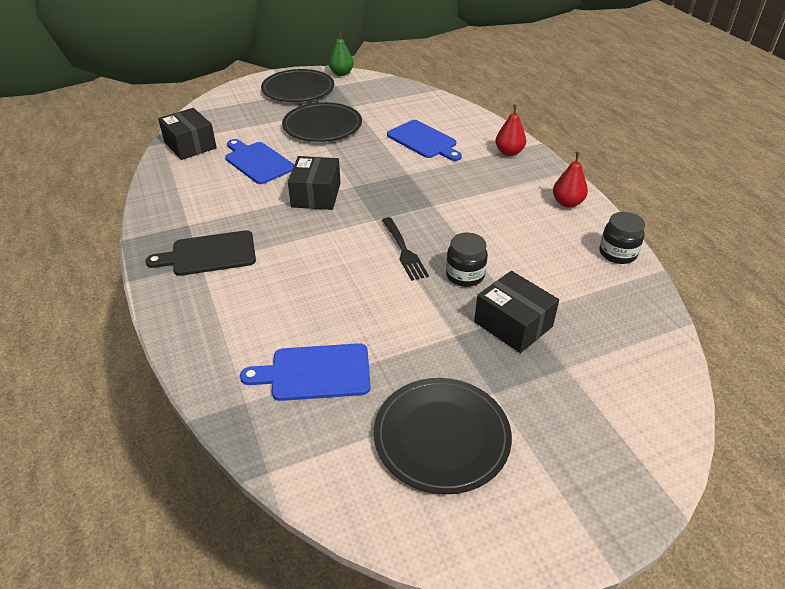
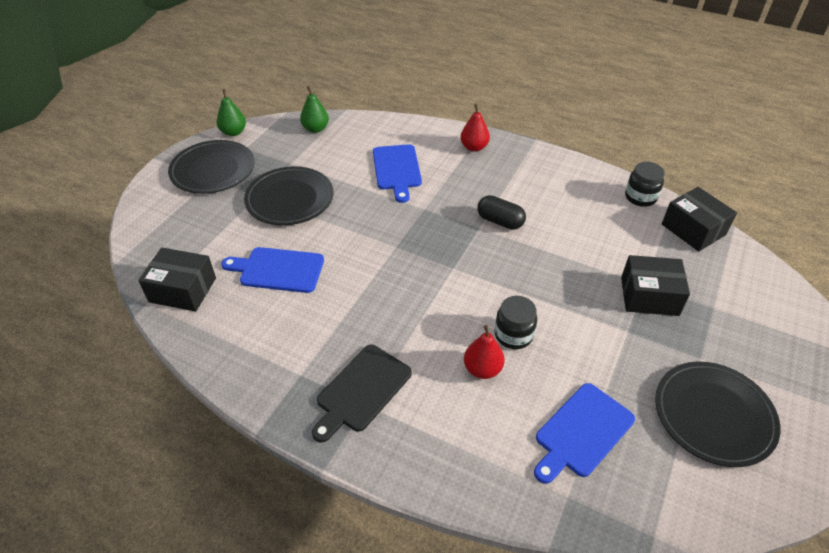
camera: 40 degrees left, 5 degrees up
black box [288,156,341,210] -> black box moved to [662,187,737,251]
black fork [382,217,429,281] -> none
blue cutting board [387,120,462,161] -> blue cutting board turned 75 degrees clockwise [373,144,422,203]
black jar [446,233,488,287] -> black jar moved to [495,296,537,349]
red pear [553,152,588,208] -> red pear moved to [464,325,505,379]
none -> green pear [300,86,329,133]
none -> black capsule [477,195,526,230]

